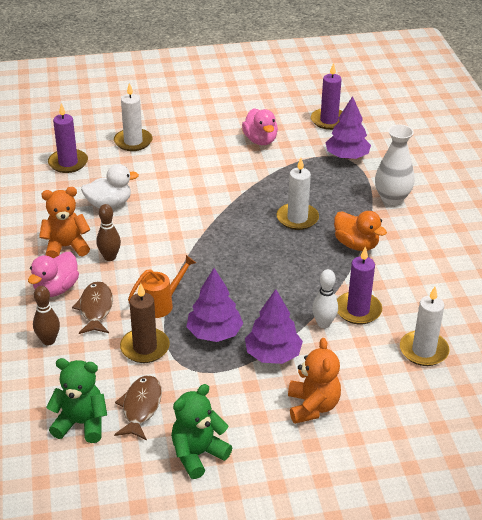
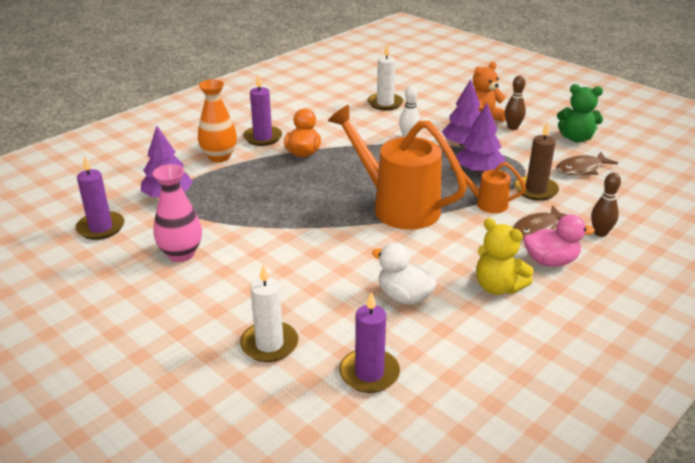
camera: 125 degrees left, 5 degrees down
orange teddy bear [39,187,90,259] -> yellow teddy bear [476,218,534,295]
green teddy bear [46,358,107,443] -> none
brown bowling pin [96,204,121,261] -> brown bowling pin moved to [505,76,526,130]
pink duck [242,108,278,145] -> pink vase [153,164,202,262]
white candle [276,158,319,230] -> none
purple candle [337,246,382,324] -> purple candle moved to [243,74,282,146]
white vase [375,124,415,205] -> orange vase [198,79,237,162]
none -> orange watering can [328,105,467,230]

